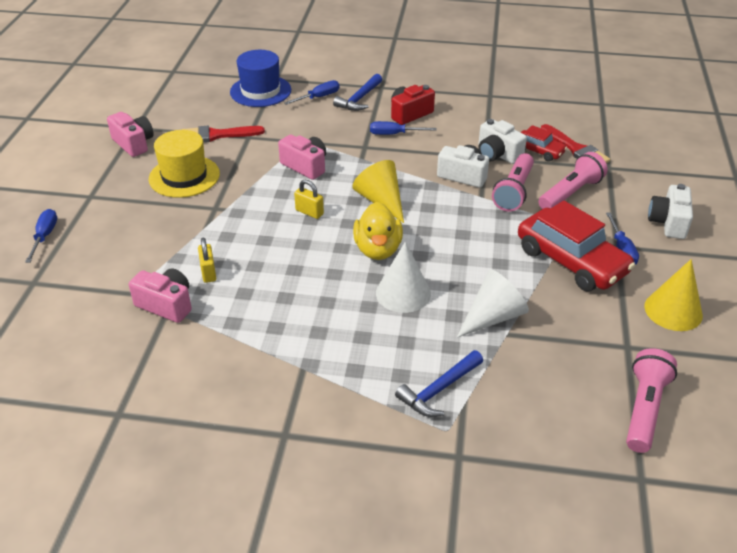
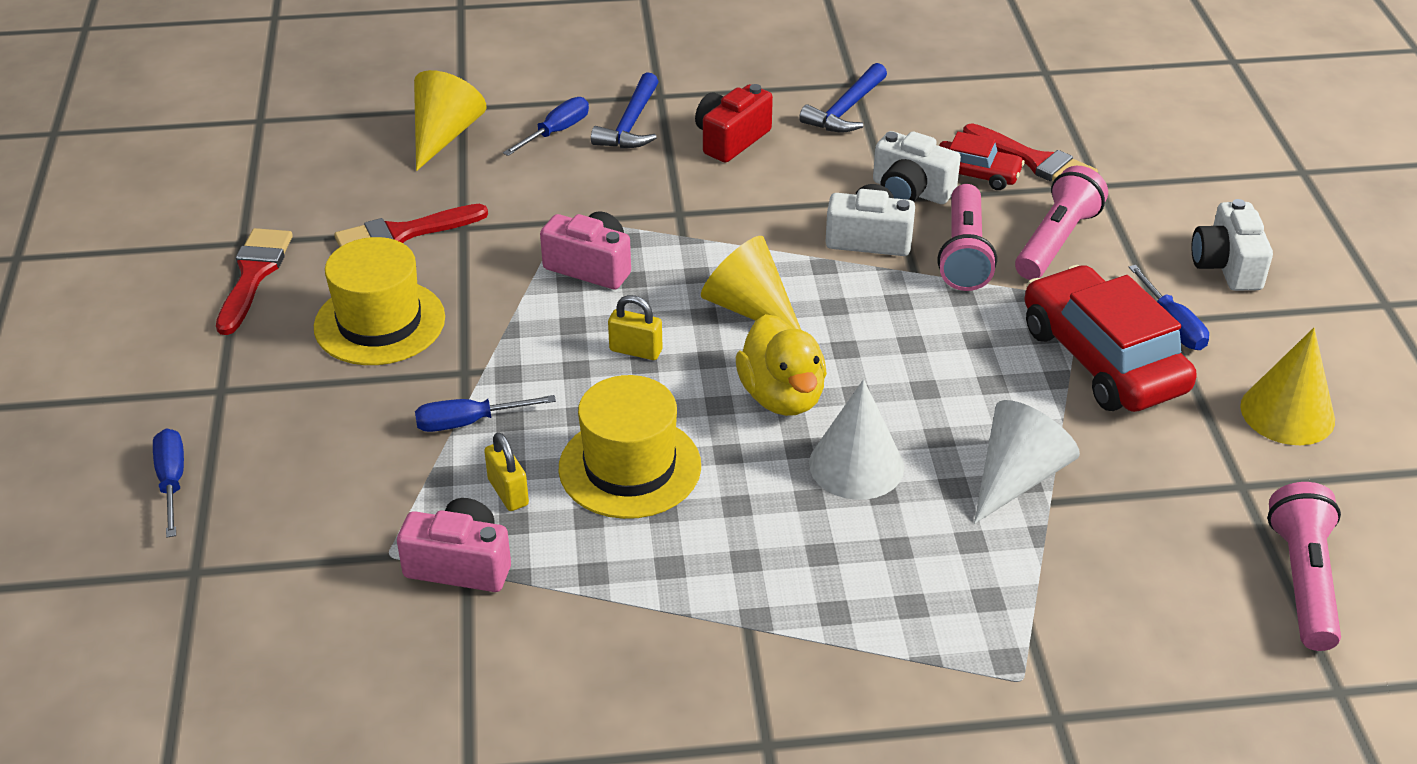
camera: 15 degrees left, 0 degrees up
pink camera [107,112,154,157] -> red brush [216,228,293,335]
blue hat [230,50,291,107] -> yellow cone [414,70,486,171]
blue screwdriver [370,121,437,135] -> blue screwdriver moved to [415,395,556,432]
blue hammer [395,350,483,417] -> blue hammer moved to [799,63,887,132]
red car [518,201,635,291] -> red car turned 150 degrees counterclockwise [1024,265,1197,412]
none -> yellow hat [559,375,701,519]

